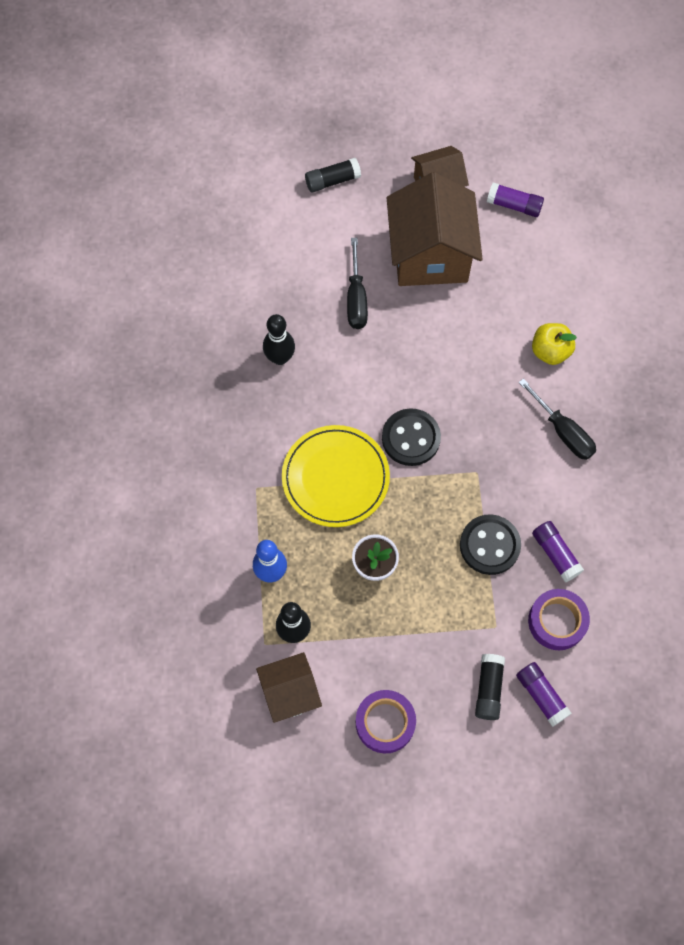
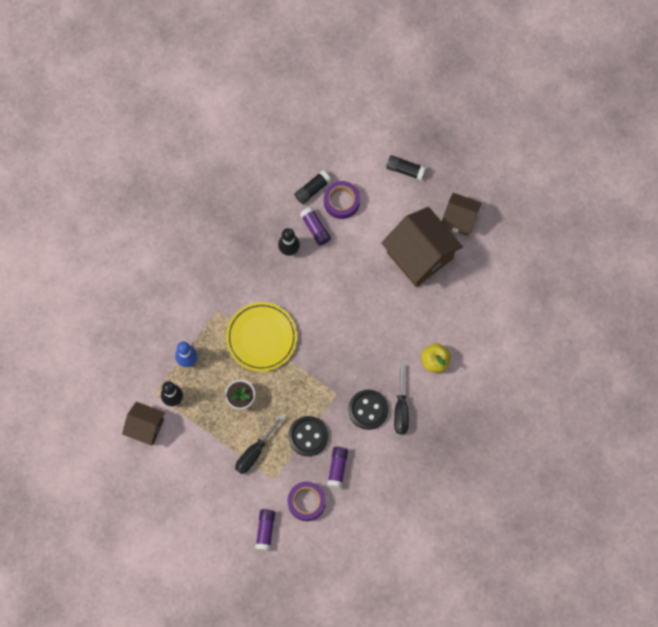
camera: 40 degrees right, 5 degrees up
black screwdriver [347,238,368,329] -> black screwdriver moved to [235,415,285,474]
purple tape [356,690,416,753] -> purple tape moved to [324,181,360,219]
black button [382,408,441,466] -> black button moved to [348,390,388,430]
brown house [387,172,483,286] -> brown house turned 75 degrees counterclockwise [381,207,463,287]
black glue stick [475,654,505,720] -> black glue stick moved to [294,170,331,204]
purple glue stick [487,182,544,217] -> purple glue stick moved to [300,207,331,246]

